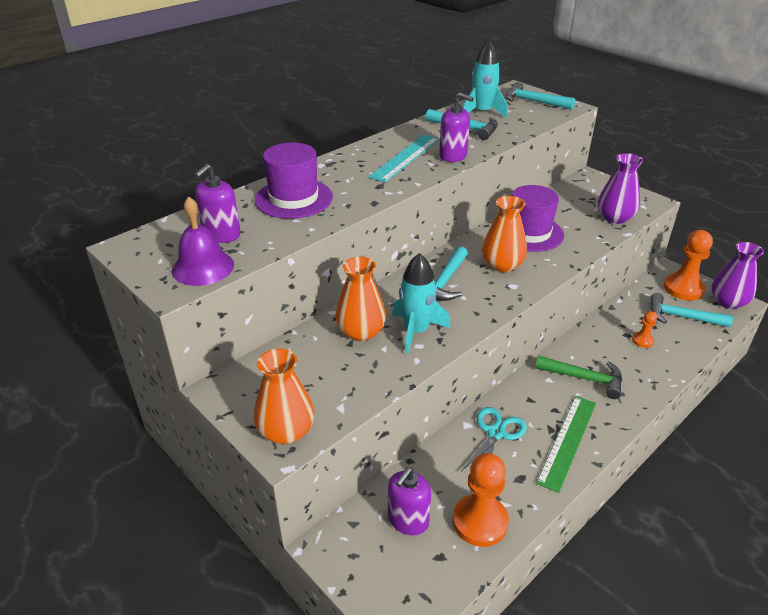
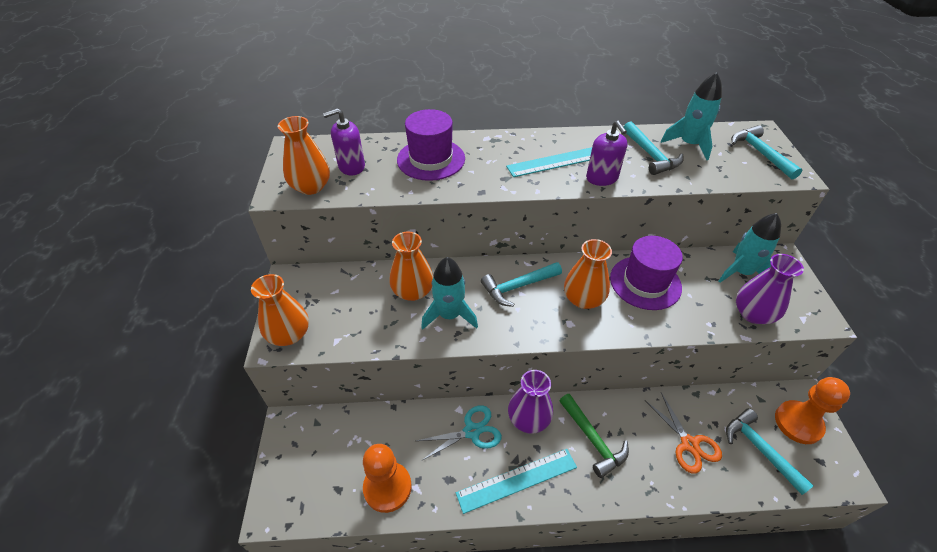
camera: 40 degrees right, 10 degrees up
purple bell [172,196,234,286] -> orange vase [278,116,330,195]
purple soap dispenser [388,467,431,535] -> none
green ruler [536,396,596,493] -> turquoise ruler [456,449,577,514]
orange pawn [632,311,657,348] -> orange scissors [645,393,722,474]
purple vase [711,242,764,309] -> purple vase moved to [508,370,553,434]
none -> turquoise rocket [719,213,781,283]

